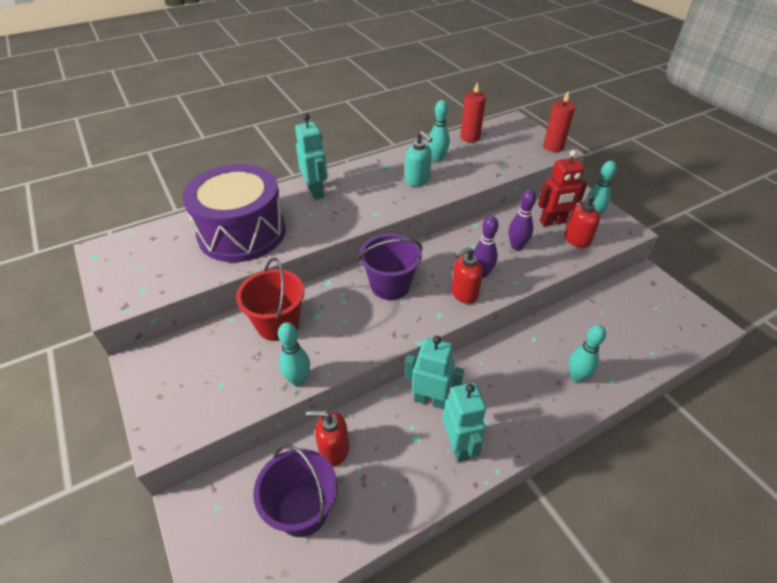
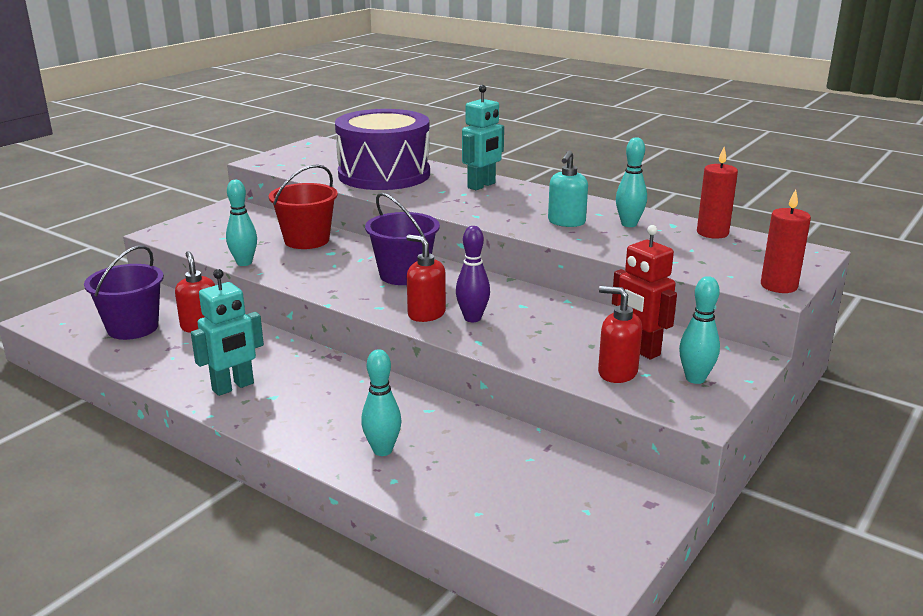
camera: 65 degrees right, 20 degrees down
turquoise robot [405,336,464,409] -> none
purple bowling pin [509,190,536,250] -> none

